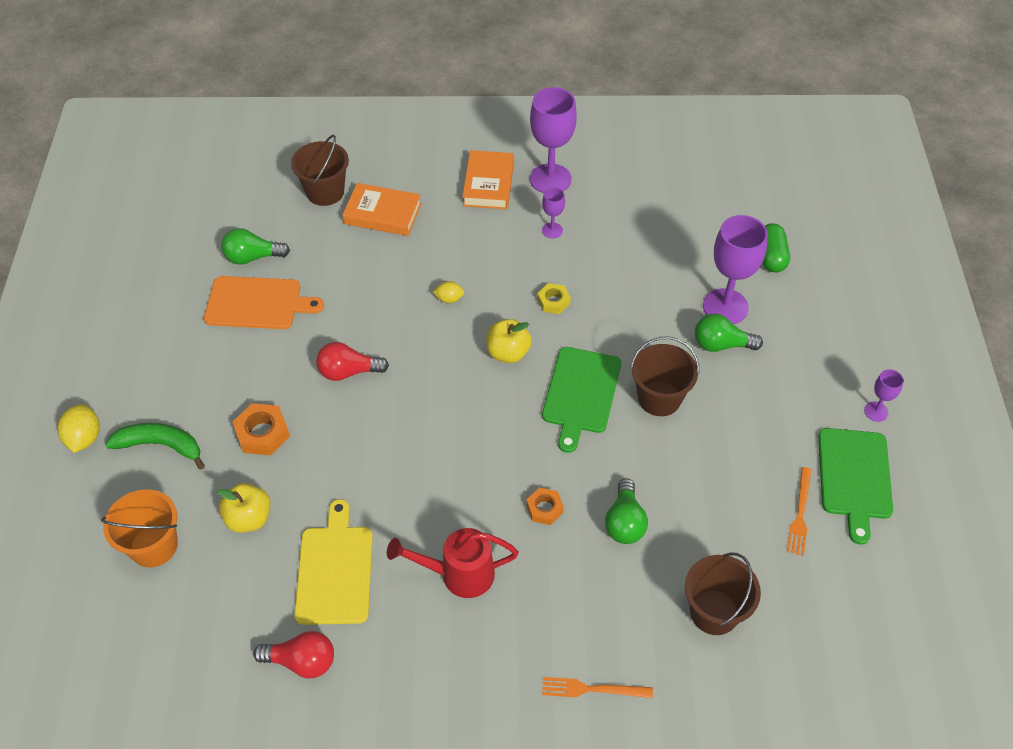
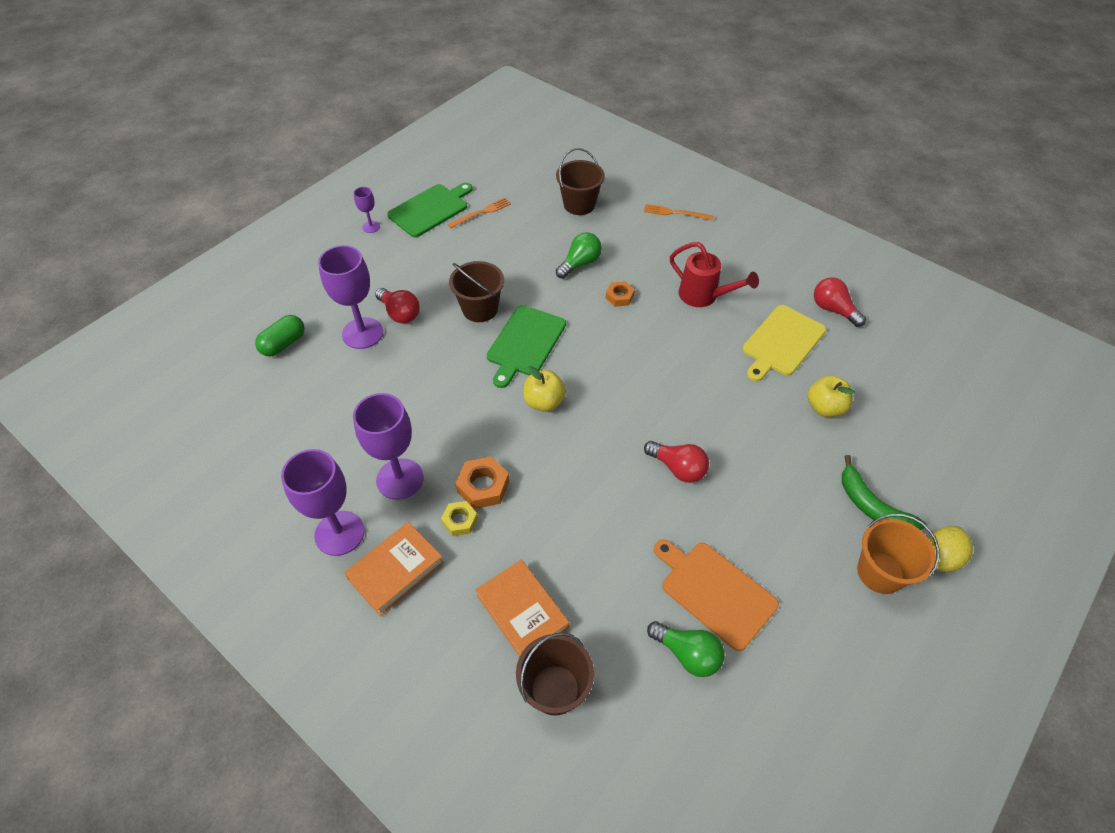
camera: 140 degrees left, 0 degrees up
orange bucket [101,489,178,567] -> orange bucket moved to [857,514,939,594]
orange nut [233,403,290,455] -> orange nut moved to [455,456,509,509]
yellow lemon [433,281,464,303] -> none
yellow nut [537,283,571,314] -> yellow nut moved to [441,501,478,536]
purple goblet [542,187,565,238] -> purple goblet [353,393,424,500], size x2.05
green cutting board [542,347,621,453] -> green cutting board turned 150 degrees clockwise [487,305,566,388]
orange fork [542,677,653,698] -> orange fork turned 150 degrees clockwise [644,204,714,221]
green light bulb [695,314,763,352] -> red light bulb [375,288,419,323]

